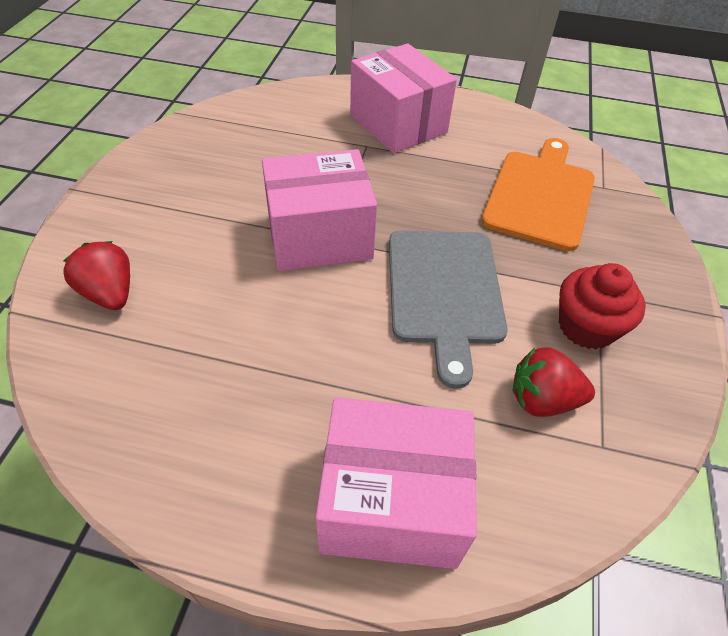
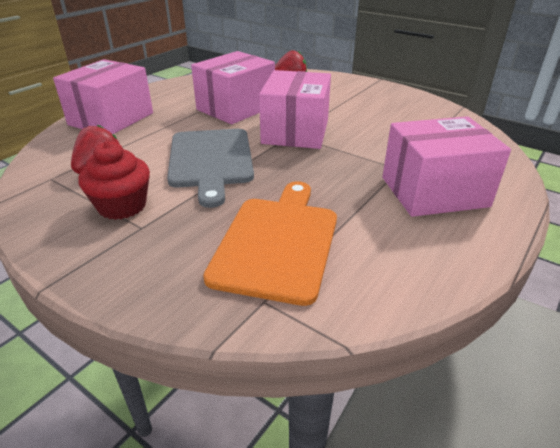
camera: 115 degrees right, 15 degrees down
grey cutting board [389,230,508,389] -> grey cutting board turned 120 degrees counterclockwise [167,129,254,208]
orange cutting board [481,138,595,251] -> orange cutting board turned 120 degrees counterclockwise [203,181,337,306]
none -> pink box [191,51,275,124]

